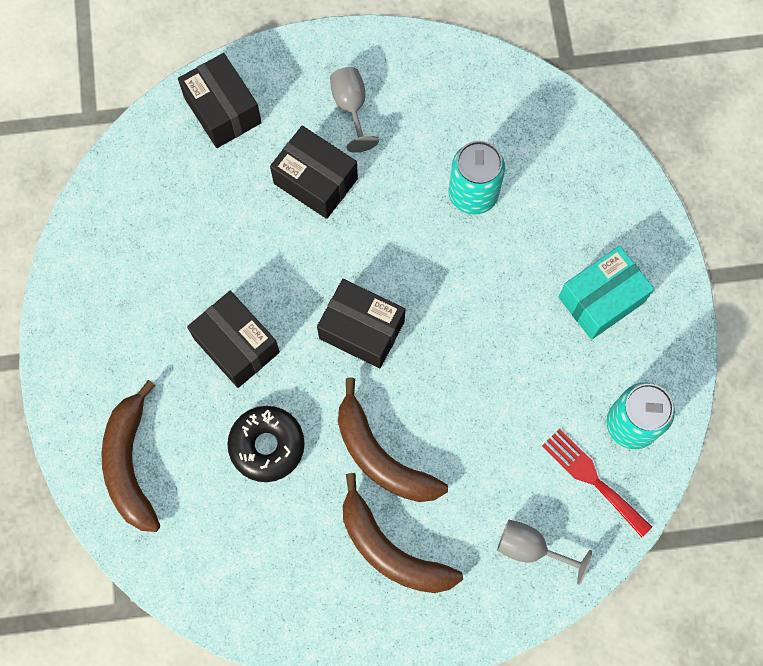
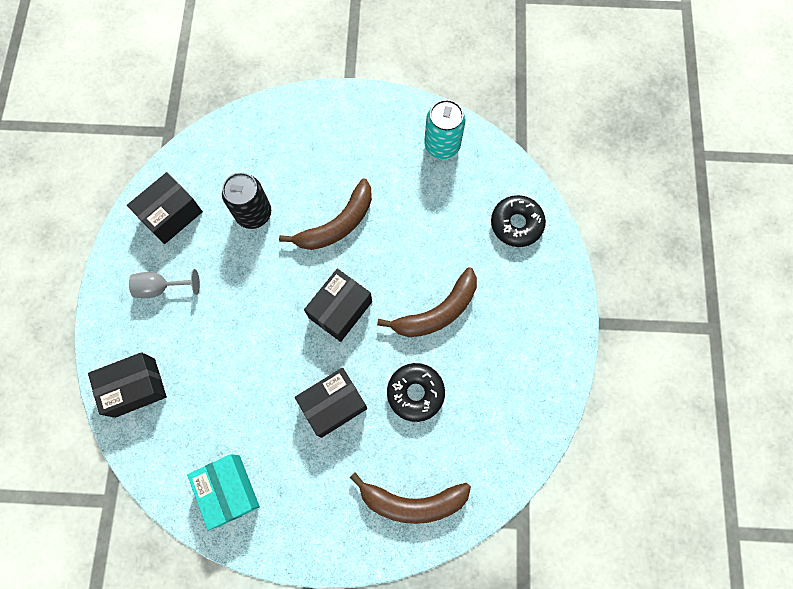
camera: 80 degrees left, 0 degrees up
black box [270,126,358,219] -> black box moved to [127,172,203,244]
brown banana [343,473,463,593] -> brown banana moved to [279,178,372,250]
turquoise can [448,141,505,215] -> black can [222,172,271,229]
grey goblet [497,520,592,585] -> black donut [491,195,546,247]
red fork [542,428,652,537] -> none
turquoise box [558,246,654,340] -> turquoise box moved to [187,454,260,530]

